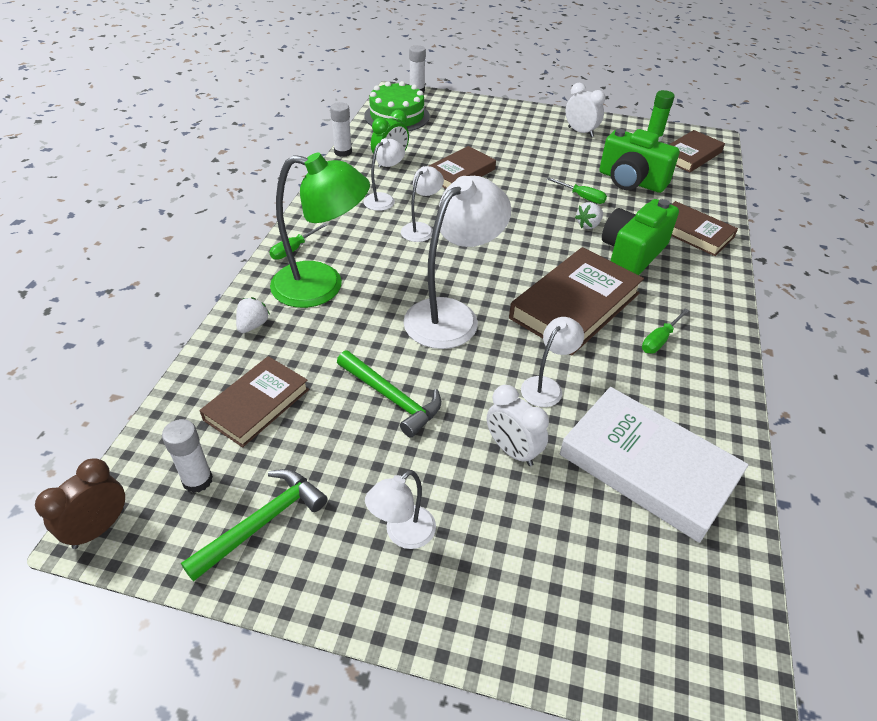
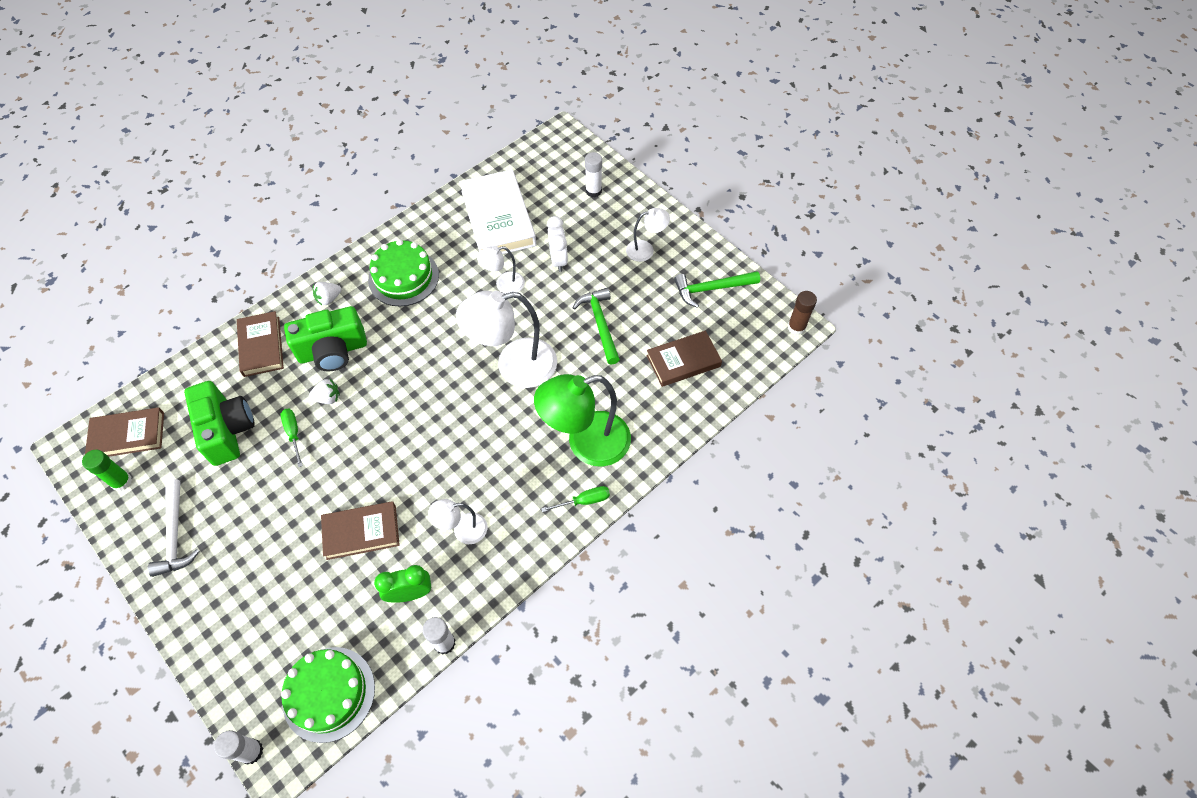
camera: 145 degrees left, 15 degrees up
brown clock [35,458,125,549] -> brown glue stick [788,291,817,335]
white glue stick [162,419,213,493] -> white glue stick moved to [585,152,602,197]
white strawberry [236,297,270,333] -> white strawberry moved to [313,282,341,305]
green lamp [270,153,370,308] -> green lamp turned 60 degrees counterclockwise [534,374,631,466]
white lamp [401,166,444,242] -> none
brown book [509,247,644,356] -> none
white clock [565,83,605,137] -> white hammer [148,479,199,577]
green screwdriver [642,309,689,354] -> green cake [368,239,439,306]

